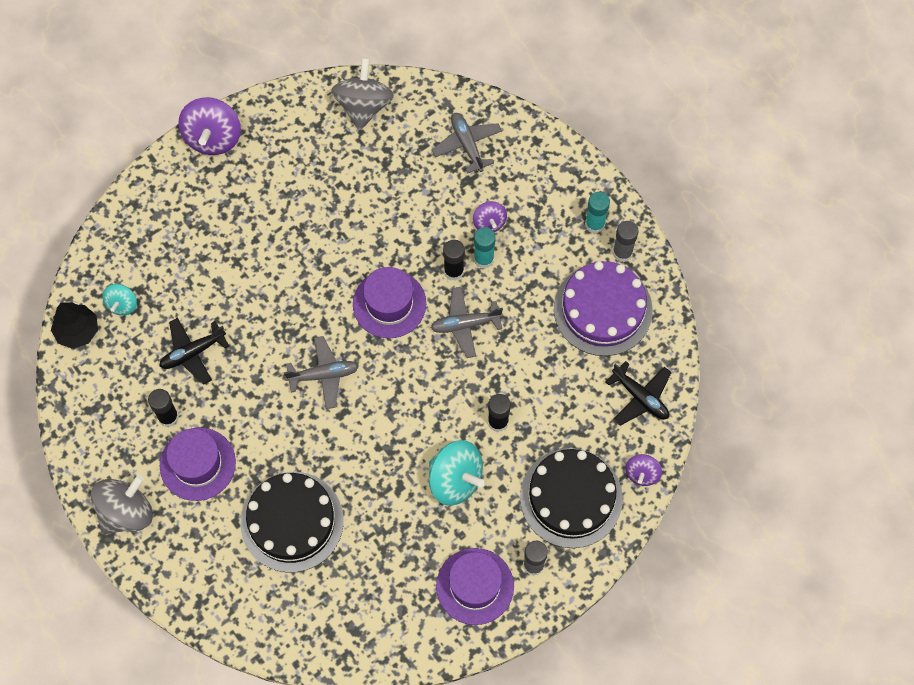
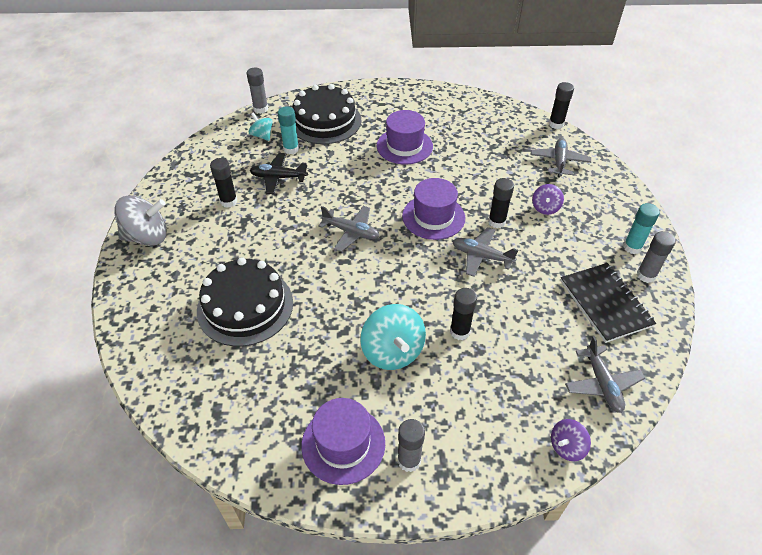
camera: 35 degrees right, 20 degrees down
black tree [51,303,98,349] -> none
turquoise spinning top [103,284,137,316] -> turquoise spinning top turned 90 degrees clockwise [249,112,273,141]
purple hat [160,428,236,501] -> purple hat moved to [377,110,433,164]
purple spinning top [178,97,241,155] -> none
grey spinning top [331,57,394,131] -> none
turquoise glue stick [474,227,496,269] -> turquoise glue stick moved to [278,106,299,154]
black cake [520,448,623,548] -> black cake moved to [293,84,361,144]
purple cake [554,261,652,356] -> black notebook [561,263,656,343]
black plane [606,361,672,426] -> grey plane [565,336,645,413]
none -> grey glue stick [247,68,268,114]
none -> black glue stick [549,82,574,129]

